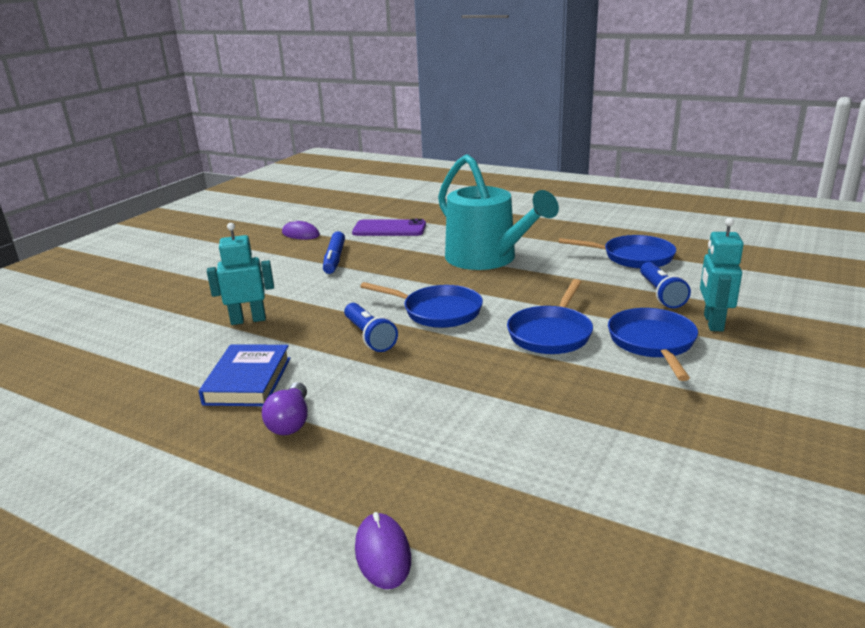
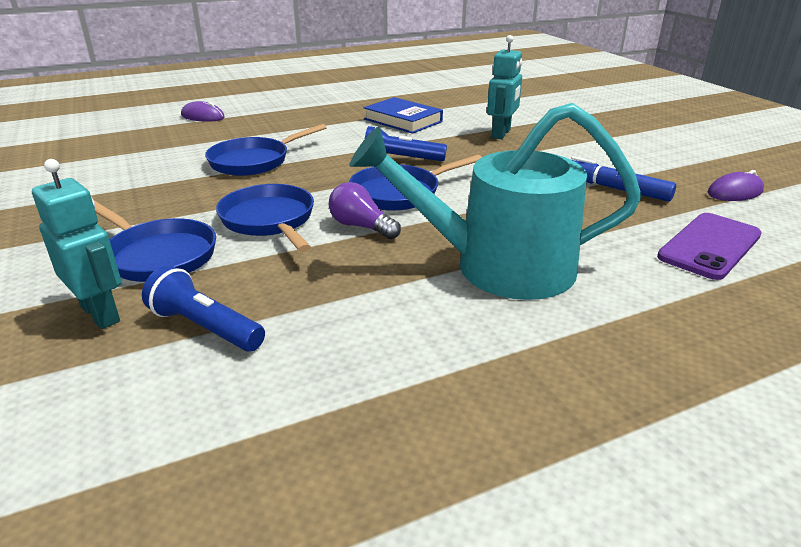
camera: 125 degrees right, 5 degrees up
purple light bulb [262,382,308,435] -> purple light bulb moved to [329,182,401,239]
blue pan [559,235,676,269] -> blue pan moved to [205,124,327,176]

